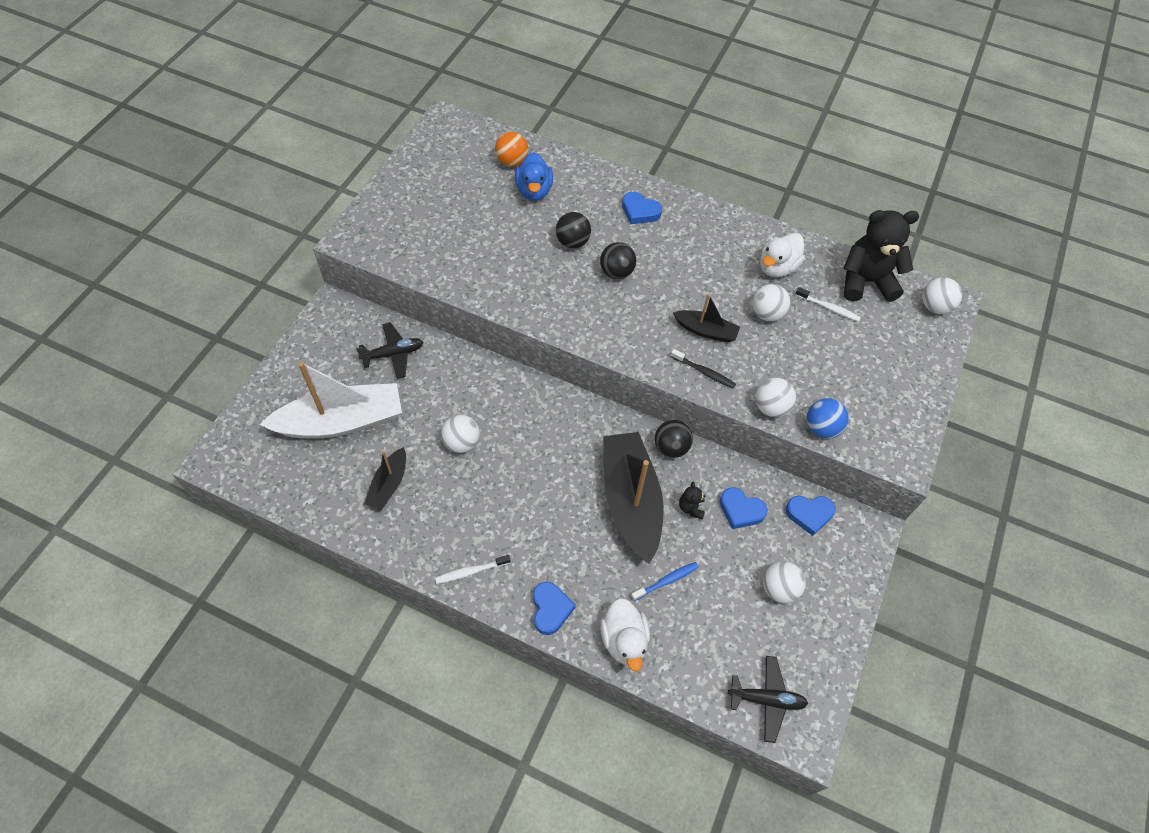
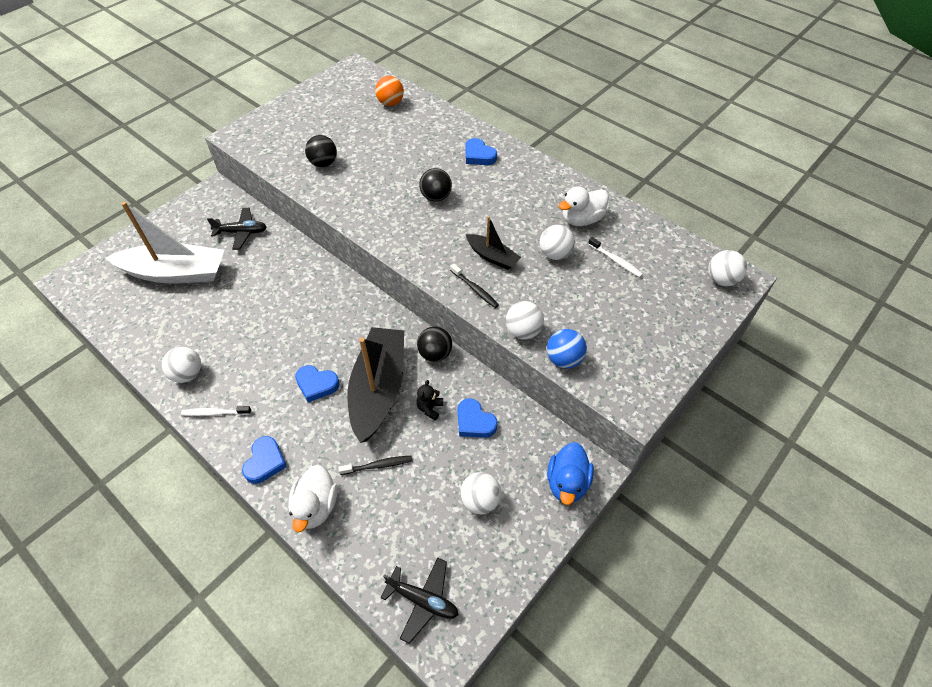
camera: 20 degrees right, 5 degrees down
black boat [364,447,406,510] -> none
white ball [441,415,480,453] -> white ball moved to [162,347,201,383]
blue duck [515,152,553,201] -> blue duck moved to [547,442,594,505]
black ball [556,212,591,248] -> black ball moved to [305,135,337,167]
blue toothbrush [631,562,699,601] -> black toothbrush [338,456,412,475]
blue heart [786,496,836,536] -> blue heart moved to [295,365,340,402]
black teddy bear [843,210,919,302] -> none

